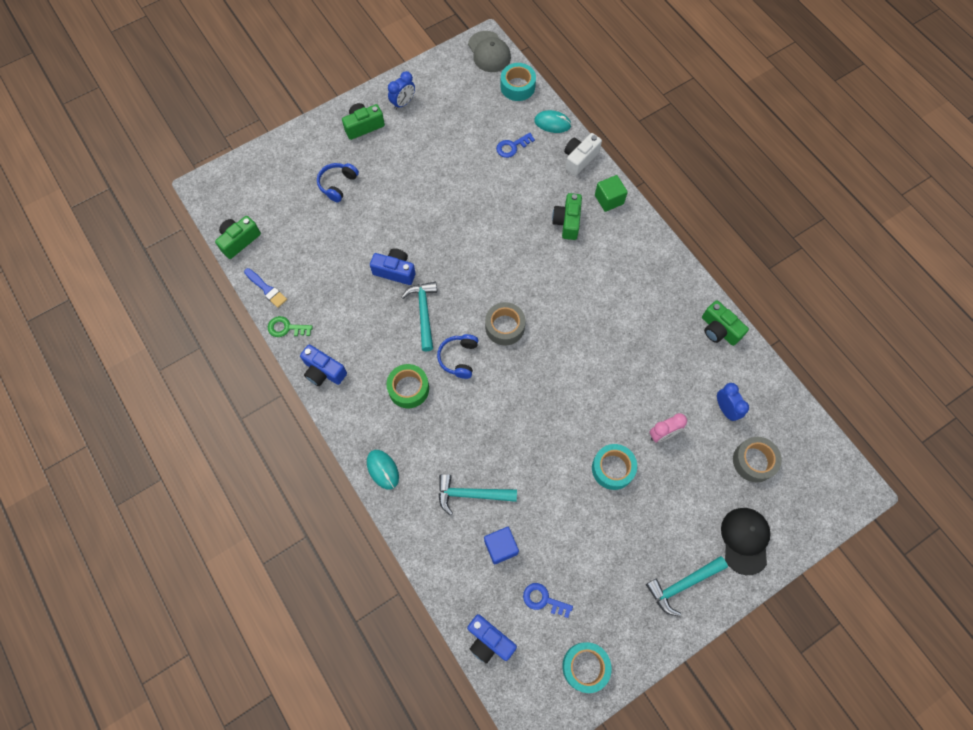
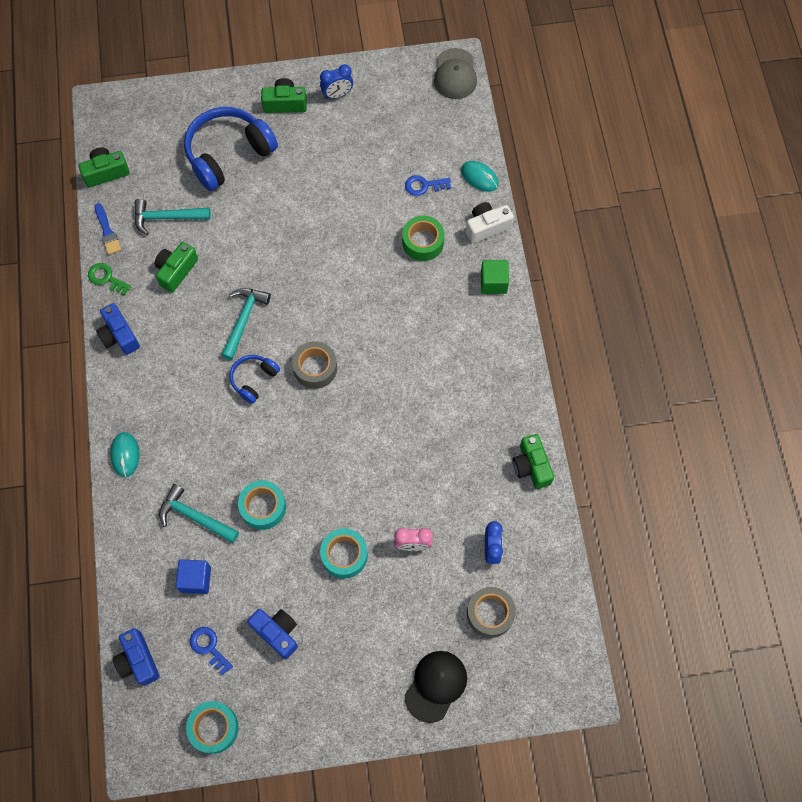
camera: 25 degrees right, 0 degrees up
blue headphones [317,163,359,202] -> blue headphones [184,107,278,191], size x1.96
blue camera [370,248,416,285] -> blue camera moved to [247,609,298,659]
green tape [386,364,429,408] -> green tape moved to [402,216,445,261]
turquoise tape [500,63,536,101] -> turquoise tape moved to [238,480,286,530]
green camera [552,193,582,240] -> green camera moved to [155,242,198,293]
turquoise hammer [646,556,728,616] -> turquoise hammer moved to [134,199,211,235]

